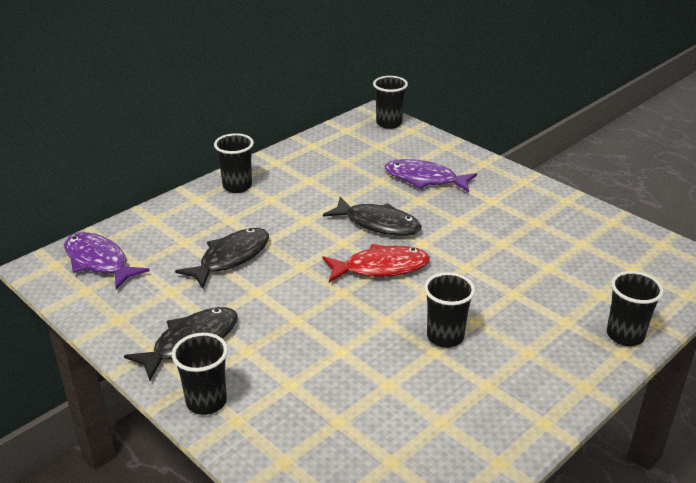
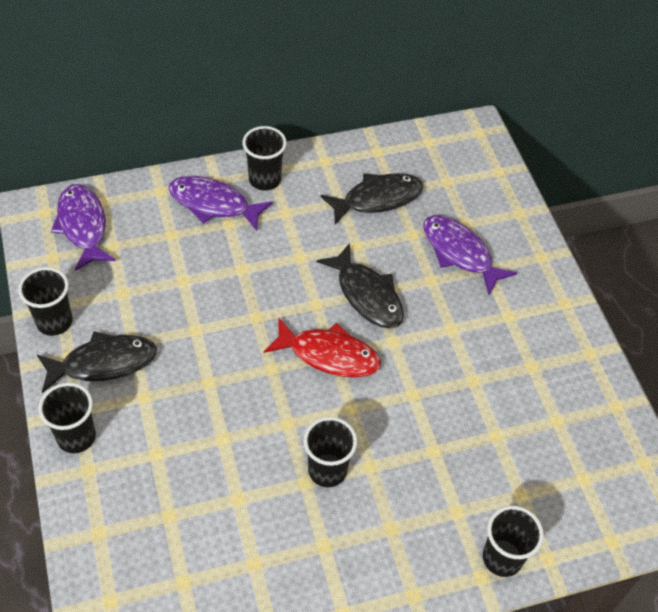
camera: 25 degrees right, 20 degrees up
black fish [175,228,269,288] -> black fish moved to [320,173,424,224]
black cup [373,76,408,129] -> black cup moved to [18,267,73,336]
none -> purple fish [168,176,273,231]

